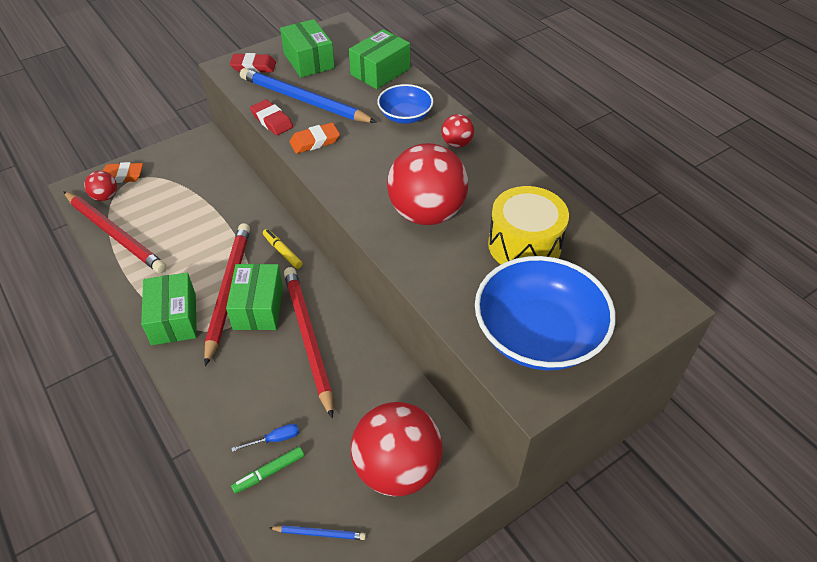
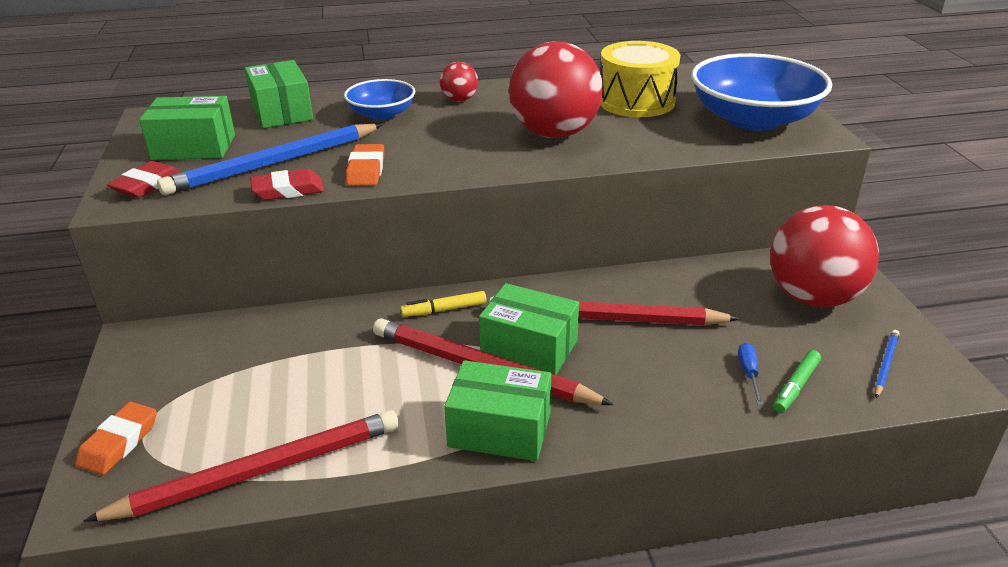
camera: 65 degrees left, 15 degrees down
red ball [84,171,117,201] -> none
green marker [231,447,304,494] -> green marker turned 45 degrees clockwise [773,350,821,413]

